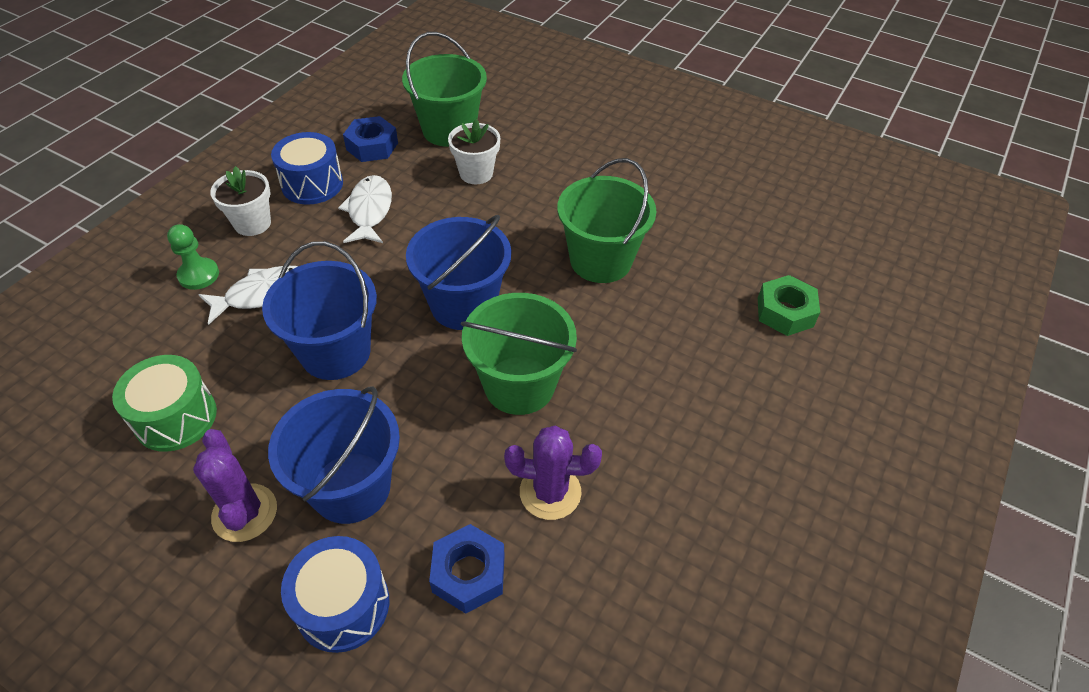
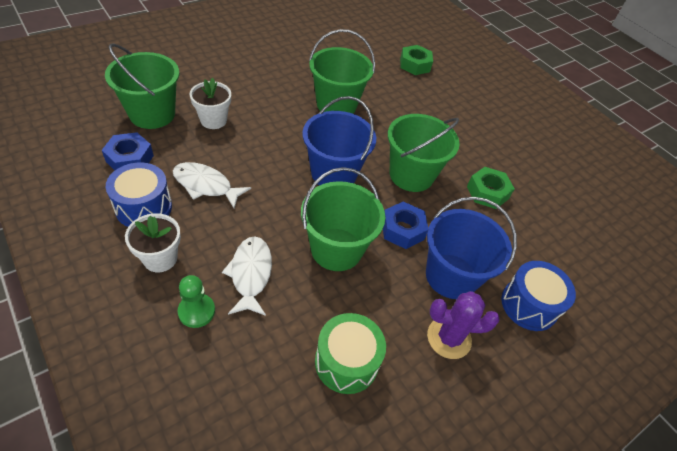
camera: 70 degrees left, 0 degrees up
blue bucket [262,241,377,380] -> green bucket [301,167,385,271]
blue nut [429,524,505,614] -> blue nut moved to [383,201,428,249]
purple cactus [504,425,602,520] -> green nut [467,167,515,209]

